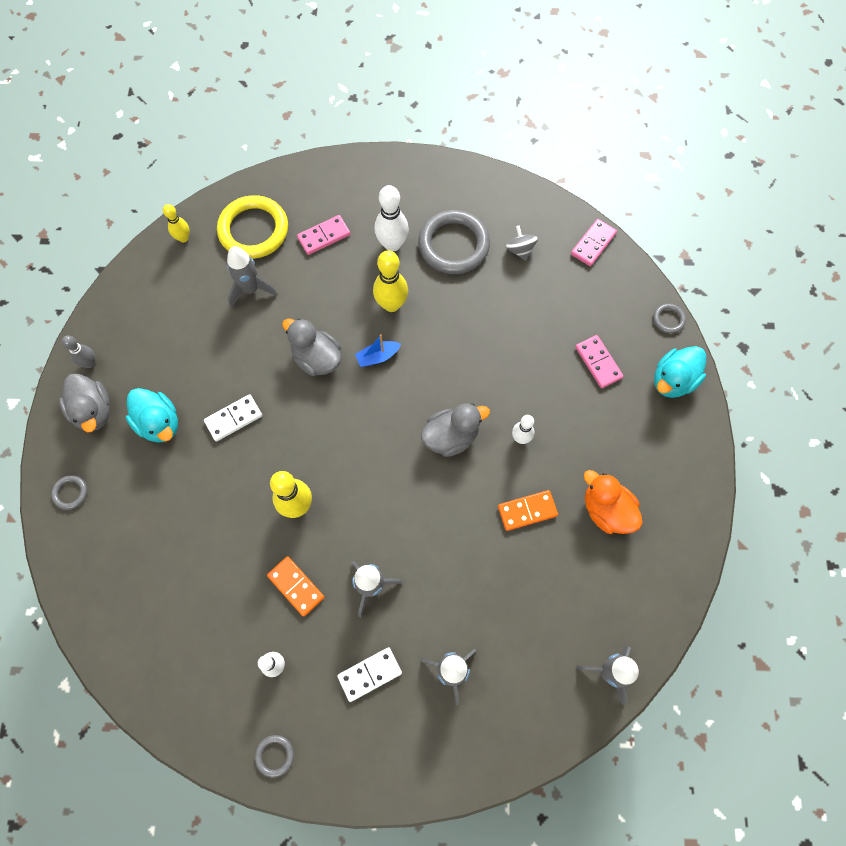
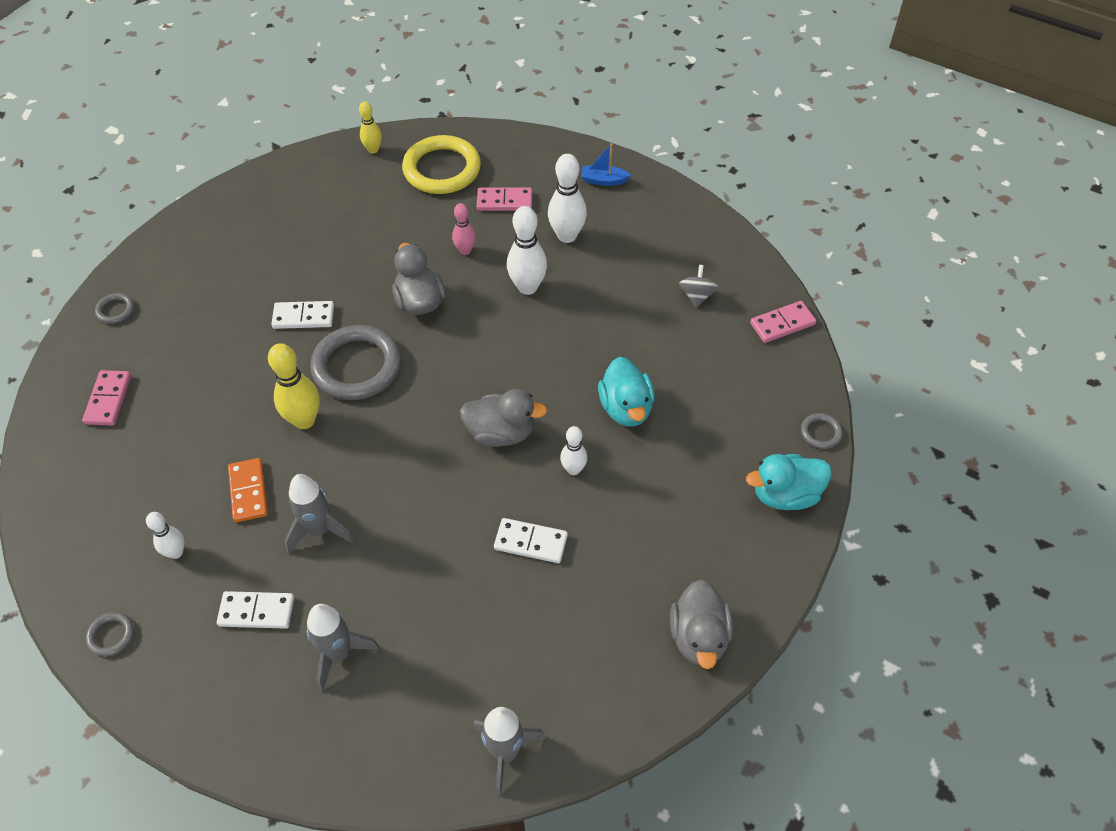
camera: 30 degrees right, 15 degrees down
grey duck [59,374,110,432] -> grey duck moved to [670,580,733,669]
grey bowling pin [62,336,95,368] -> none
turquoise duck [126,388,178,443] -> turquoise duck moved to [598,357,654,427]
grey rocket [227,246,278,308] -> none
blue boat [355,334,401,367] -> blue boat moved to [581,143,631,186]
yellow bowling pin [373,250,408,312] -> white bowling pin [507,206,547,295]
grey ring [418,210,490,274] -> grey ring moved to [310,325,401,400]
orange domino [498,490,558,531] -> white domino [494,518,568,563]
pink domino [575,335,623,388] -> pink domino moved to [82,370,131,426]
orange duck [584,470,643,534] -> none
none -> pink bowling pin [452,203,476,255]

